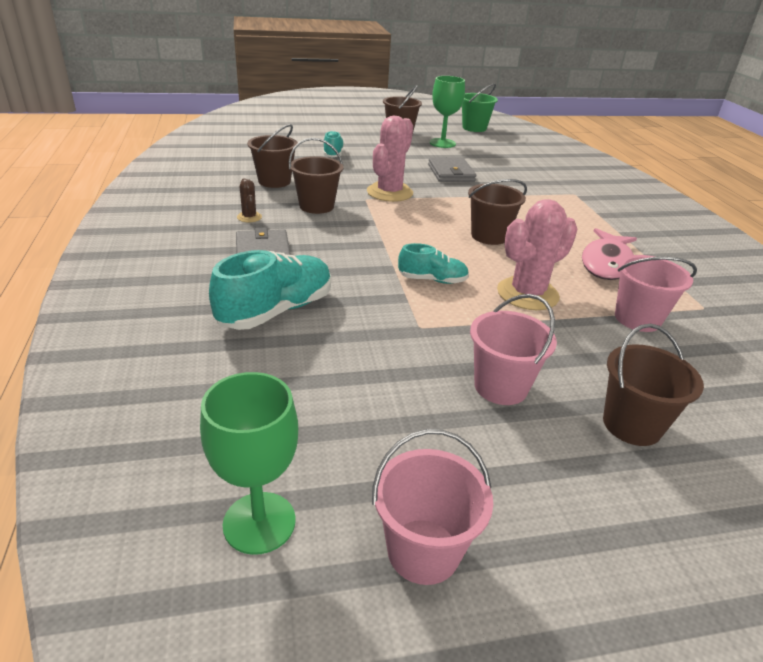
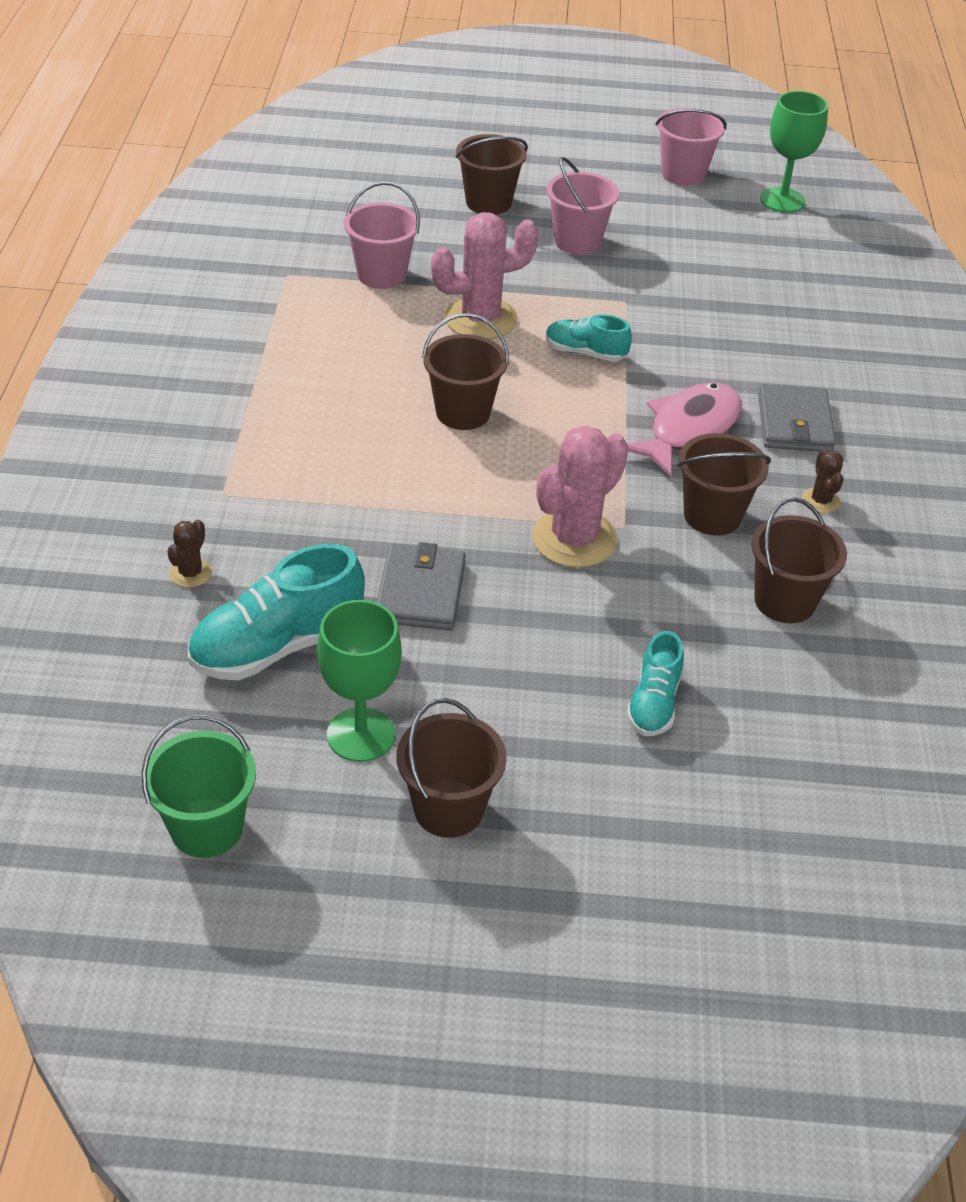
camera: 165 degrees left, 10 degrees up
turquoise shoe [209,250,331,330] -> turquoise shoe moved to [188,543,365,680]
pink fish [582,228,637,280] -> pink fish moved to [627,383,742,477]
none -> brown cactus [167,520,212,588]

